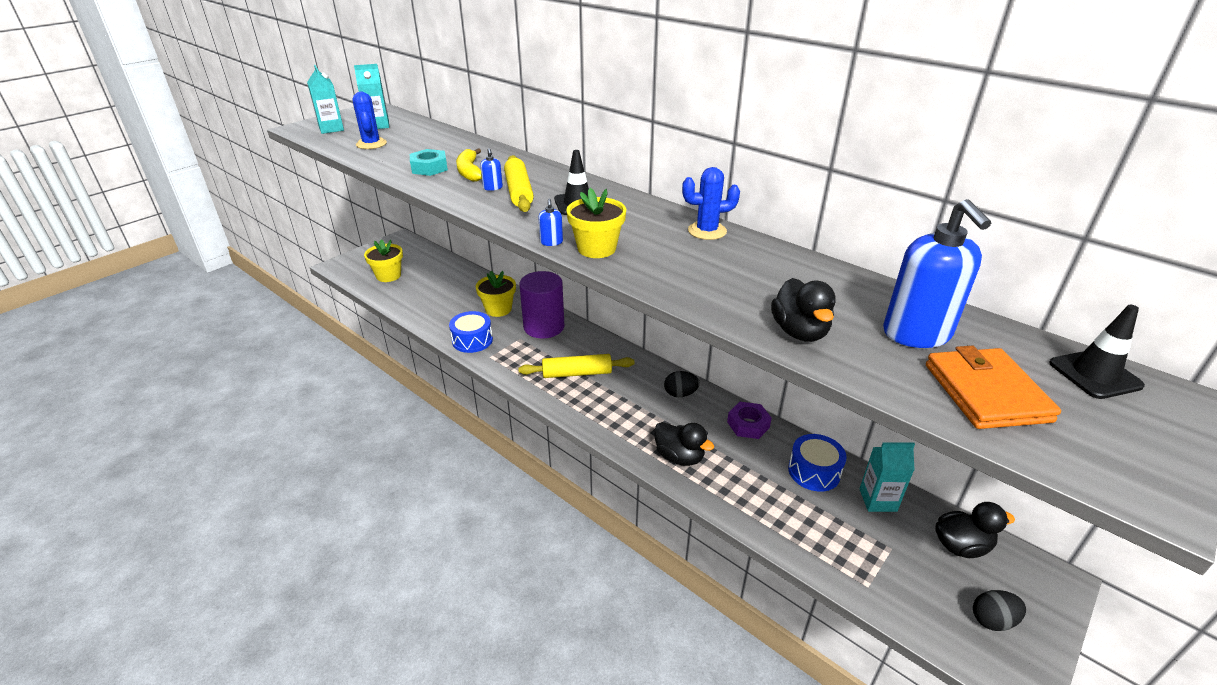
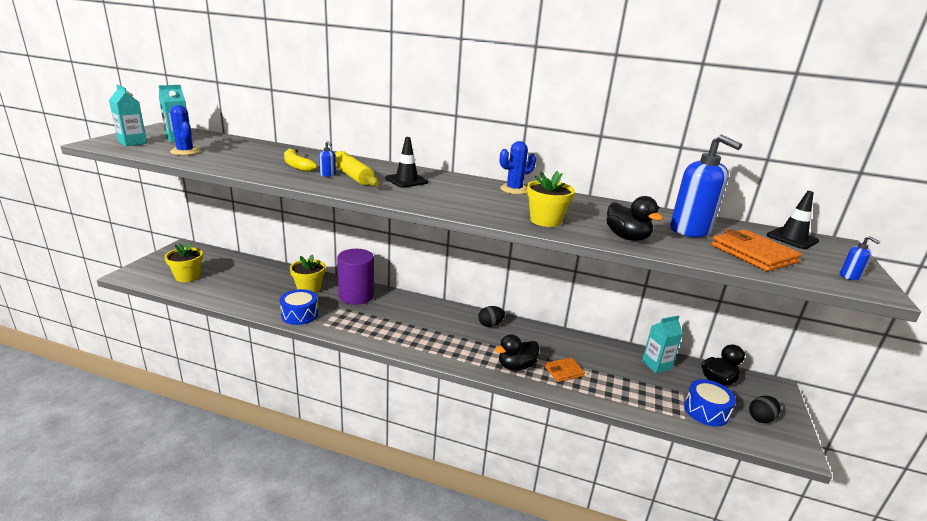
camera: 25 degrees left, 10 degrees down
turquoise nut [410,149,448,176] -> none
yellow rolling pin [518,354,635,378] -> none
blue soap dispenser [539,199,563,246] -> blue soap dispenser moved to [840,236,880,280]
yellow flower pot [566,188,626,258] -> yellow flower pot moved to [527,171,575,227]
black duck [654,422,714,466] -> black duck turned 135 degrees clockwise [495,334,539,371]
purple nut [727,402,772,439] -> none
blue drum [788,434,847,492] -> blue drum moved to [684,379,736,427]
none -> orange wallet [545,357,585,382]

